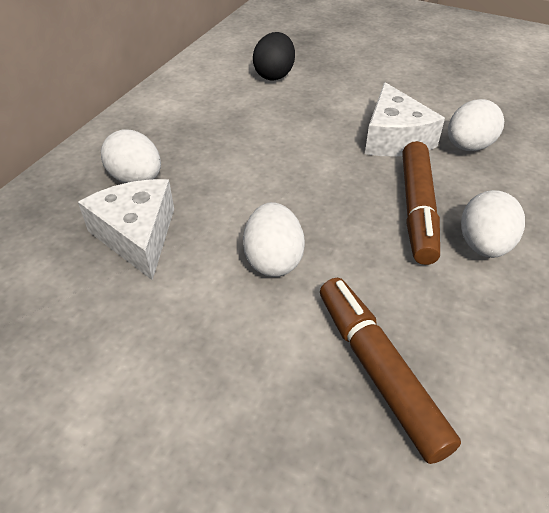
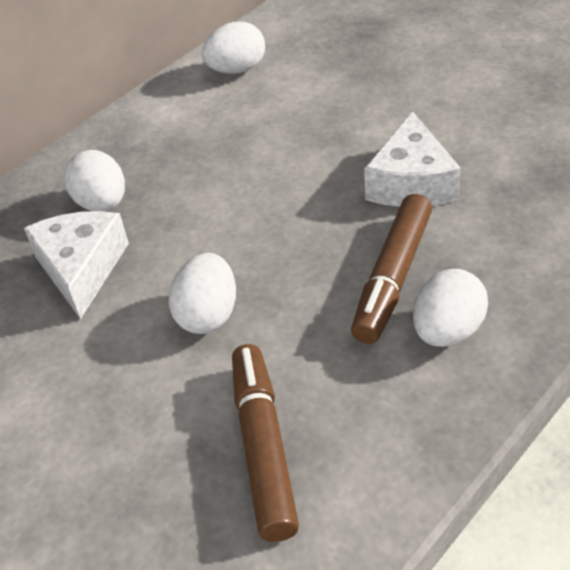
camera: 20 degrees right, 0 degrees up
black egg [253,32,295,80] -> none
white egg [448,99,504,151] -> white egg moved to [202,22,265,74]

